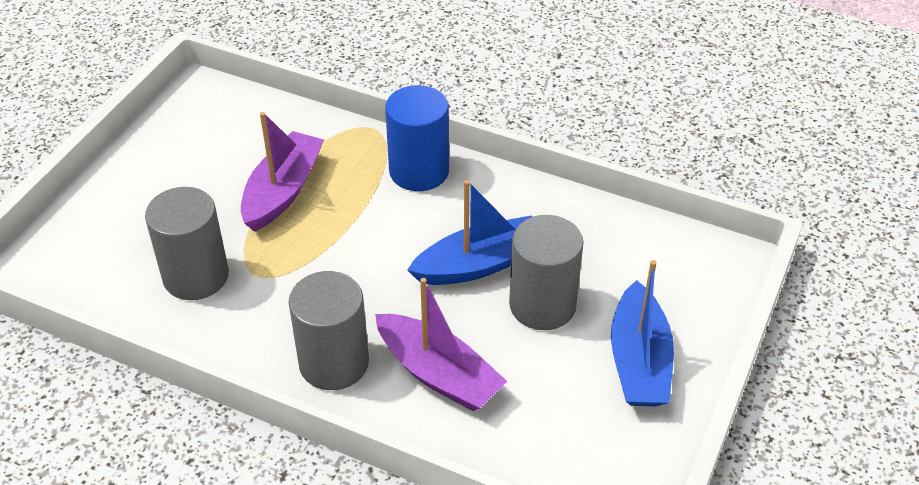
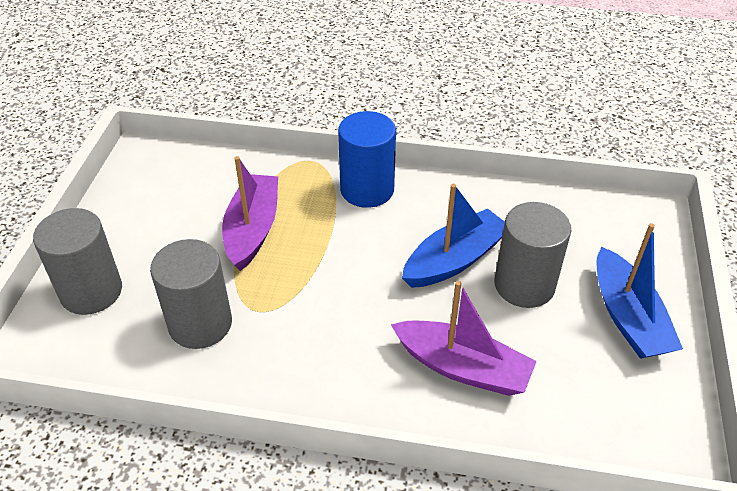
camera: 15 degrees left, 0 degrees up
grey cylinder [289,271,369,390] -> grey cylinder moved to [33,208,122,315]

